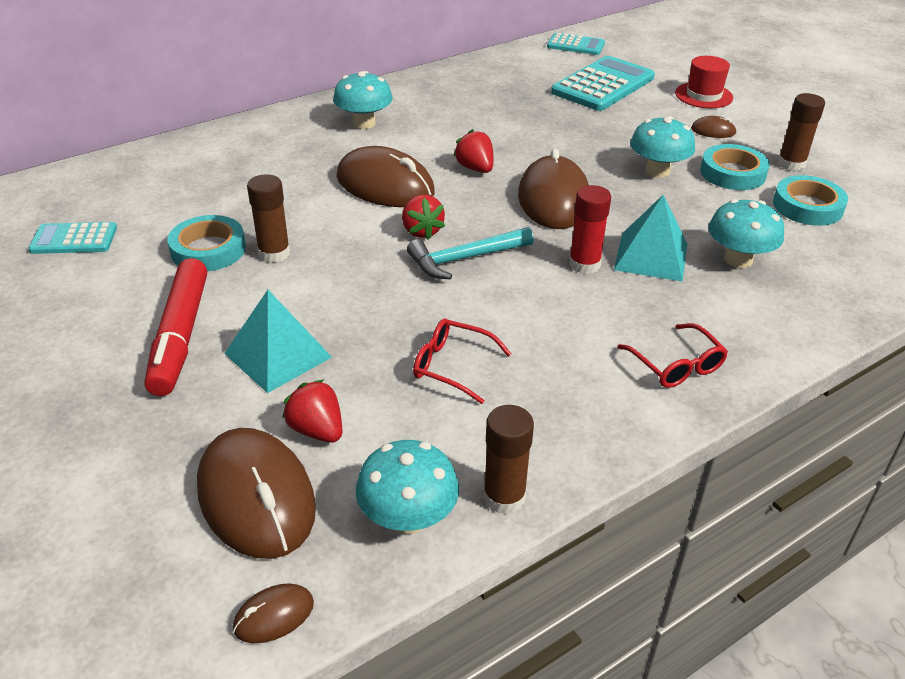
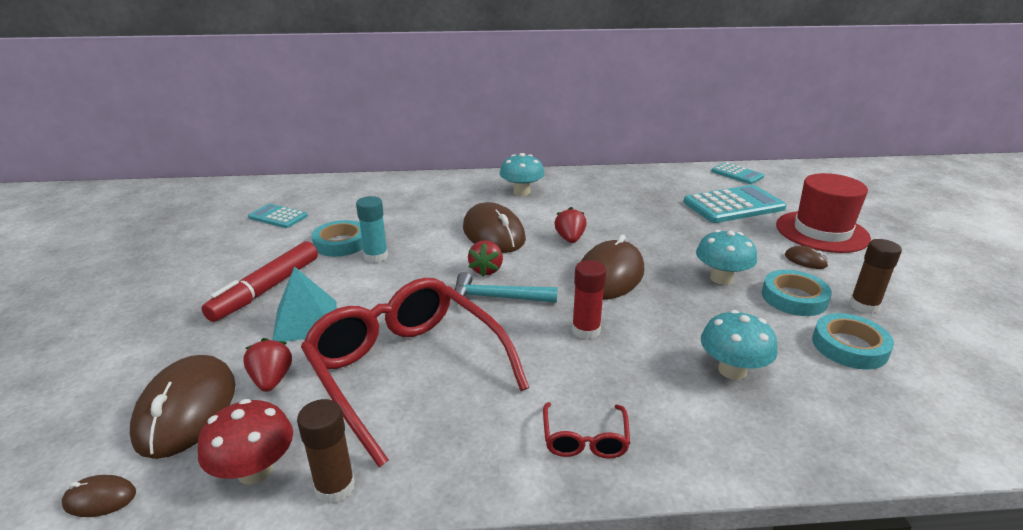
camera: 30 degrees right, 10 degrees down
brown glue stick [247,174,290,263] -> turquoise glue stick [356,196,388,263]
turquoise mushroom [356,440,459,534] -> red mushroom [198,399,293,484]
red glasses [413,318,511,404] -> red glasses [301,278,529,467], size x2.38
turquoise pyramid [614,195,687,282] -> none
red hat [675,56,733,108] -> red hat [776,173,871,253], size x1.65

